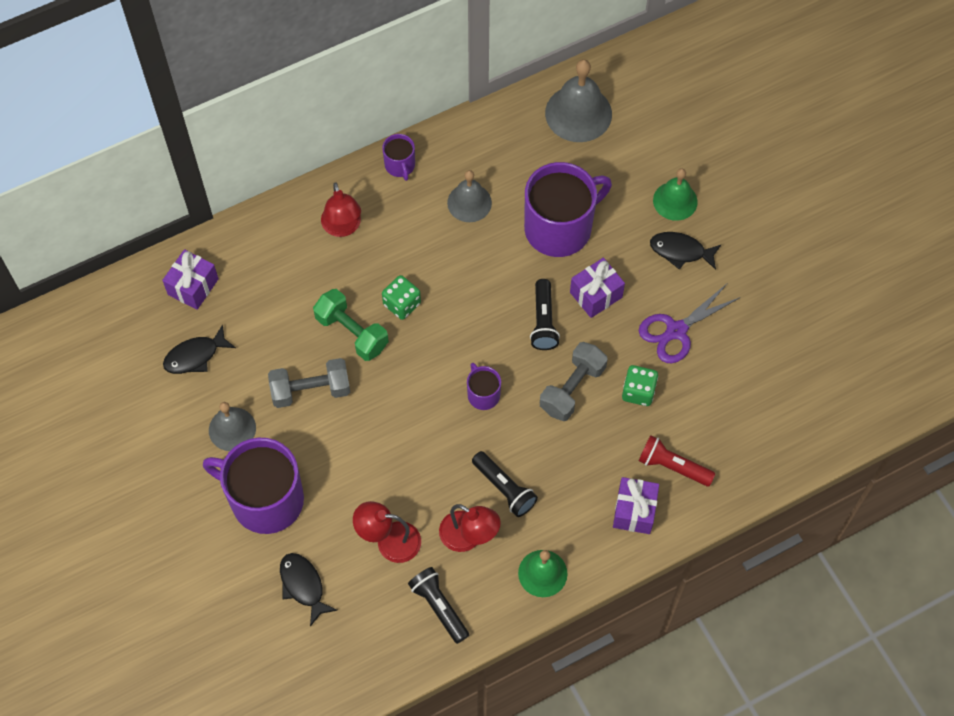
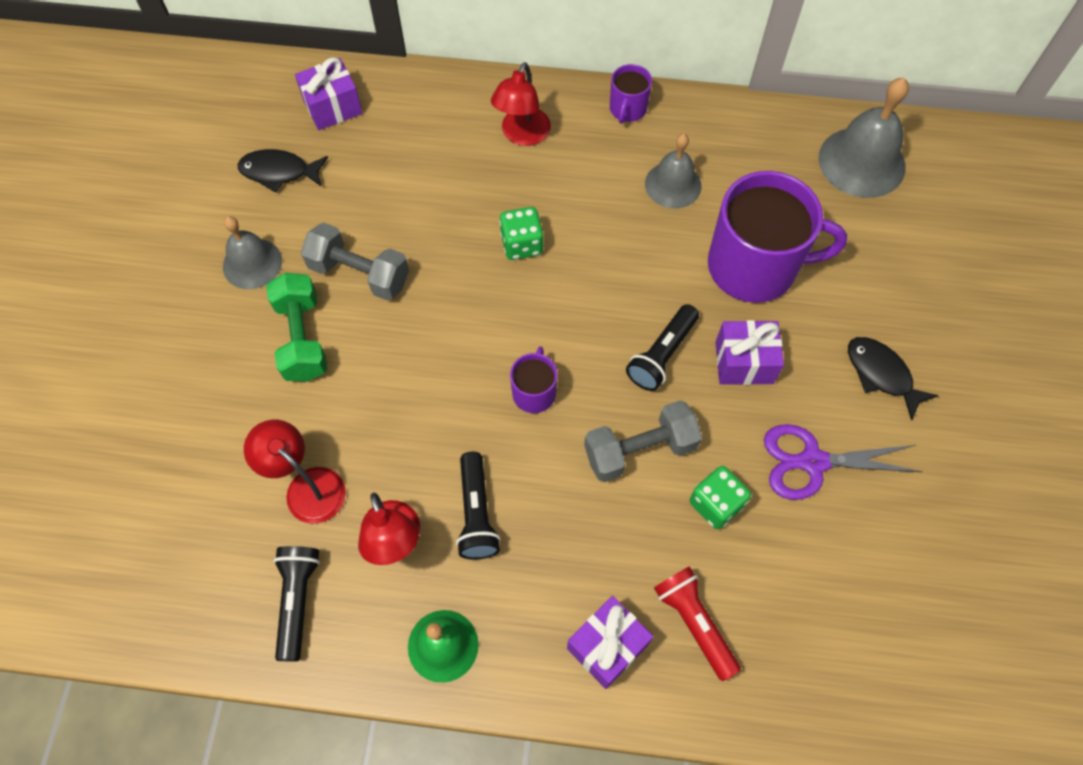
camera: 35 degrees right, 0 degrees up
purple mug [203,438,304,534] -> none
black fish [280,553,338,626] -> none
green dumbbell [313,289,389,361] -> green dumbbell moved to [266,273,327,382]
green bell [653,168,697,221] -> none

